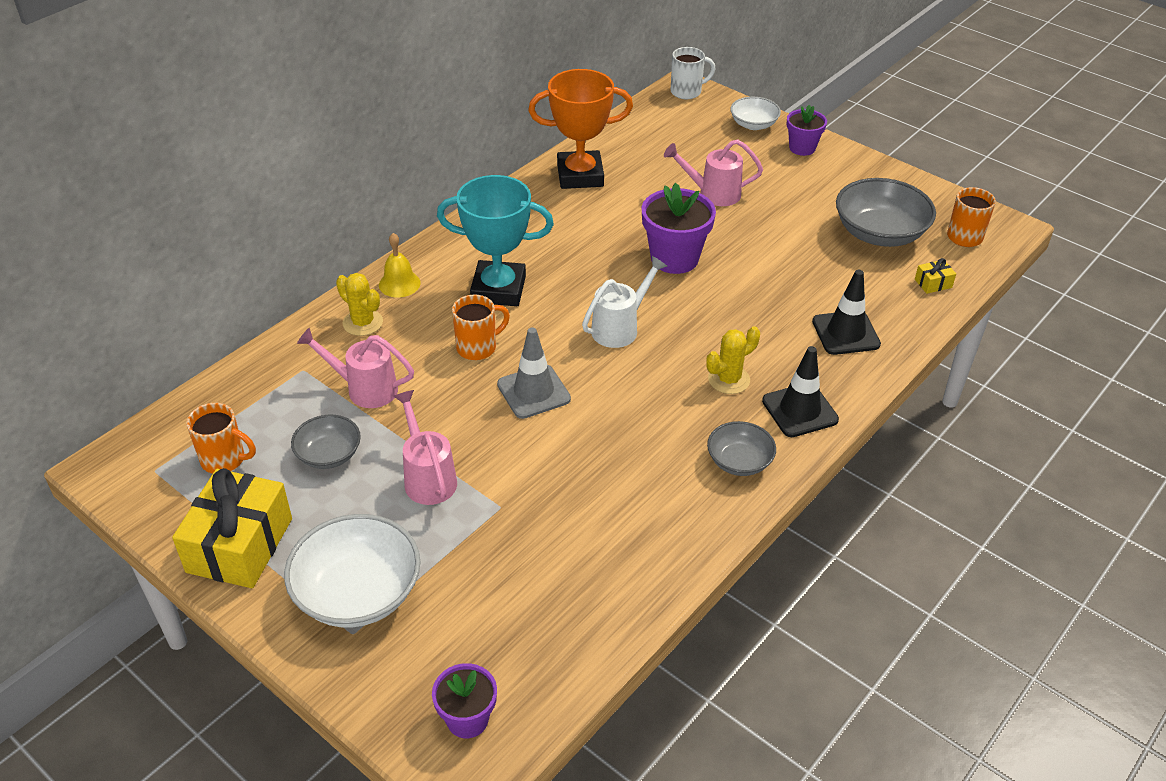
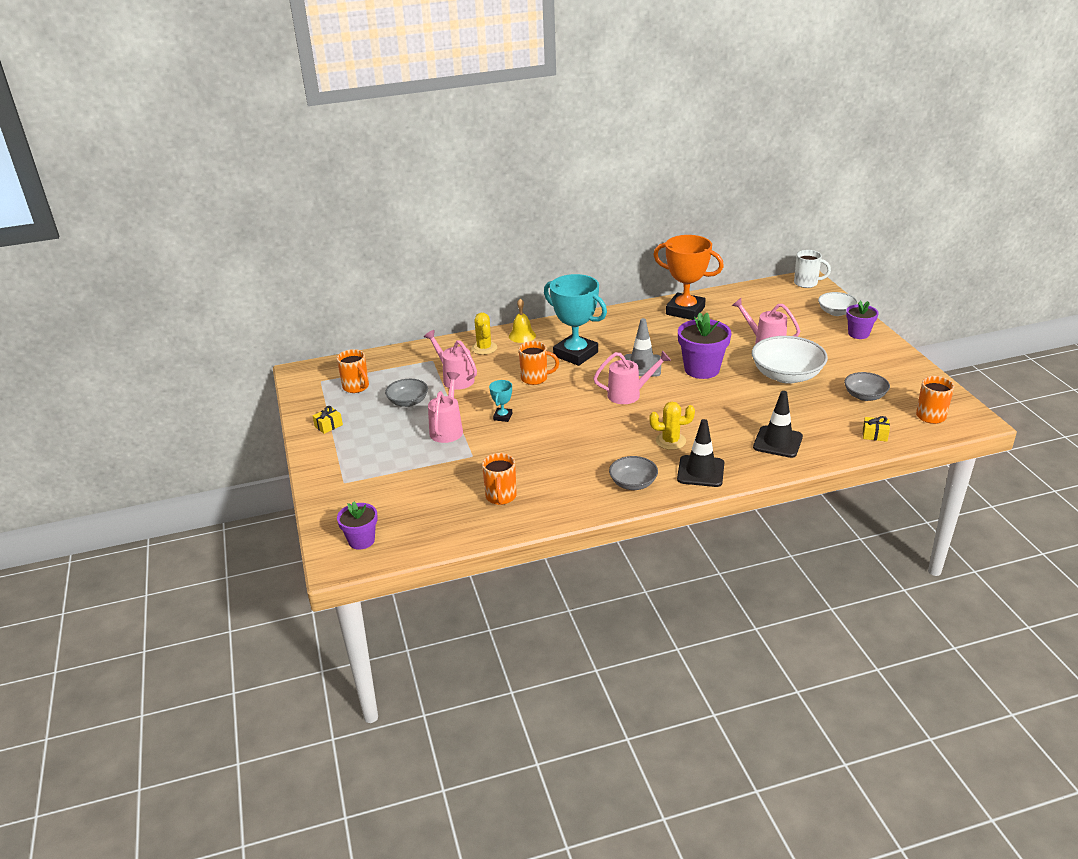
camera: 35 degrees right, 10 degrees down
yellow gift [172,468,292,588] -> yellow gift [313,406,343,434], size x0.41
white bowl [284,514,420,627] -> white bowl moved to [752,336,828,384]
grey traffic cone [497,327,571,419] -> grey traffic cone moved to [624,318,661,377]
white watering can [582,256,667,348] -> pink watering can [593,351,671,404]
grey bowl [836,178,936,247] -> grey bowl [844,372,890,401], size x0.57
none -> orange mug [482,453,517,505]
none -> turquoise trophy [489,380,512,422]

